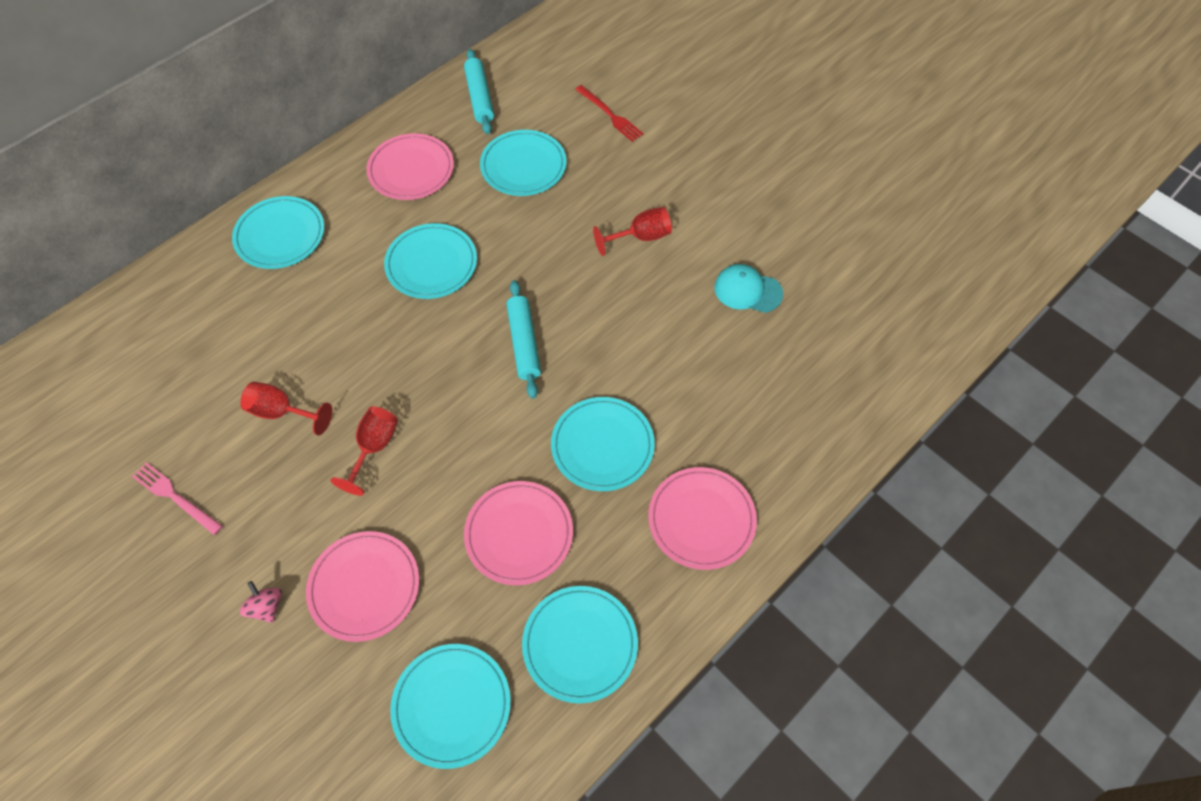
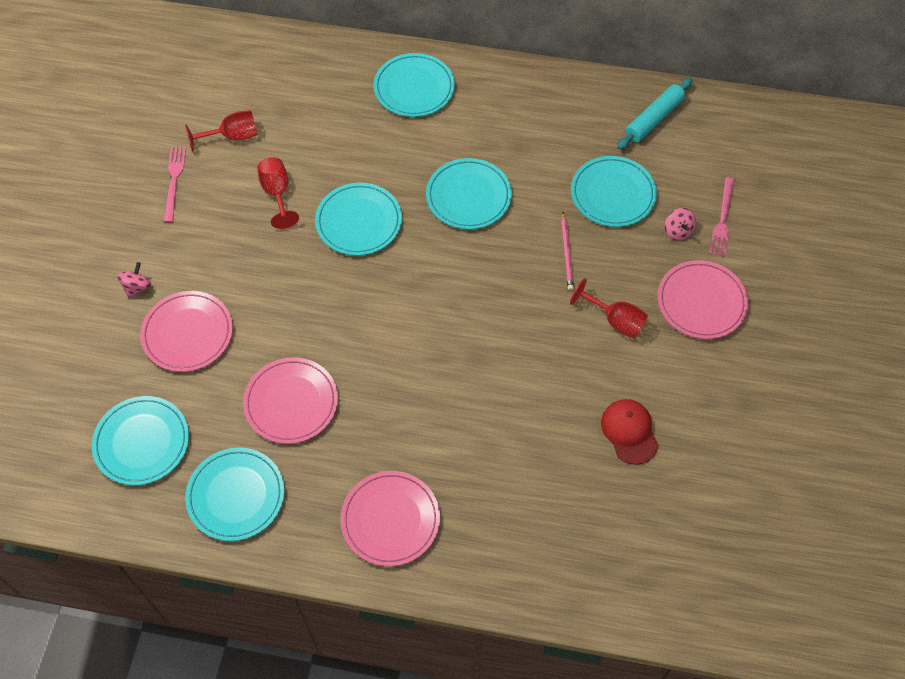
camera: 55 degrees right, 0 degrees up
red goblet [331,406,398,496] -> red goblet moved to [185,110,258,152]
pink plate [366,133,454,200] -> pink plate moved to [658,260,748,339]
turquoise rolling pin [506,280,541,399] -> none
turquoise plate [551,397,655,491] -> turquoise plate moved to [315,183,402,256]
red fork [575,85,643,142] -> pink fork [709,177,735,257]
turquoise cap [714,264,783,313] -> red cap [601,399,659,465]
none -> pink pencil [561,212,574,291]
none -> pink spinning top [665,208,696,240]

